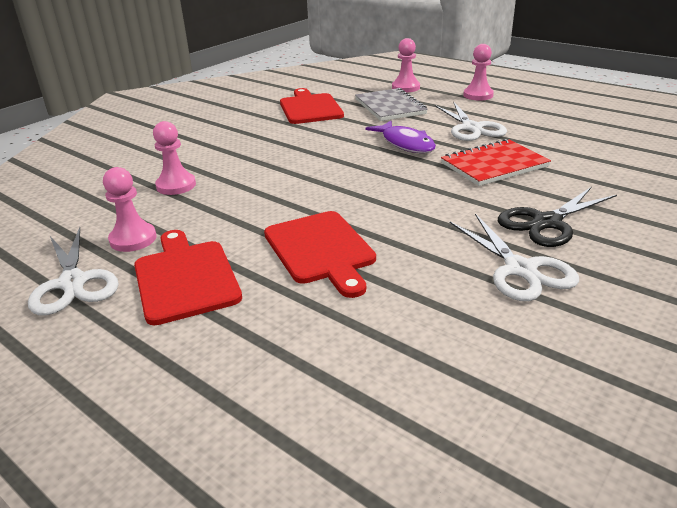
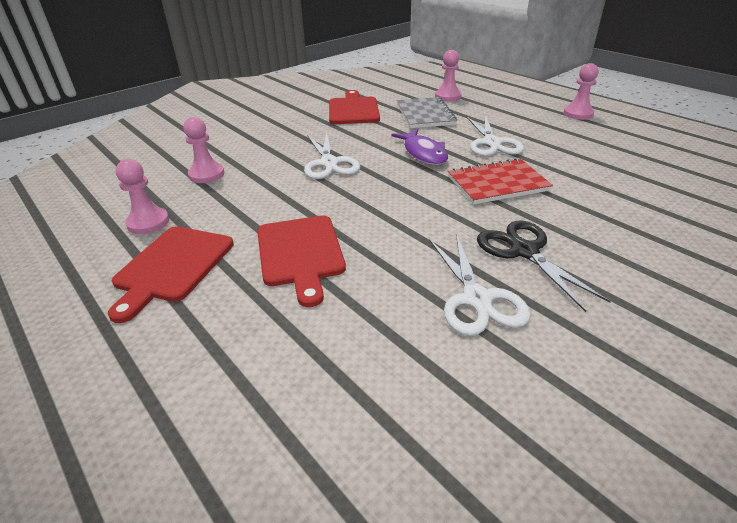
camera: 10 degrees right, 5 degrees up
white scissors [28,227,119,316] -> white scissors moved to [304,132,360,179]
red cutting board [134,230,242,325] -> red cutting board turned 150 degrees counterclockwise [108,226,234,323]
pink pawn [463,44,494,101] -> pink pawn moved to [563,63,599,120]
black scissors [498,187,617,247] -> black scissors turned 90 degrees clockwise [477,221,611,312]

